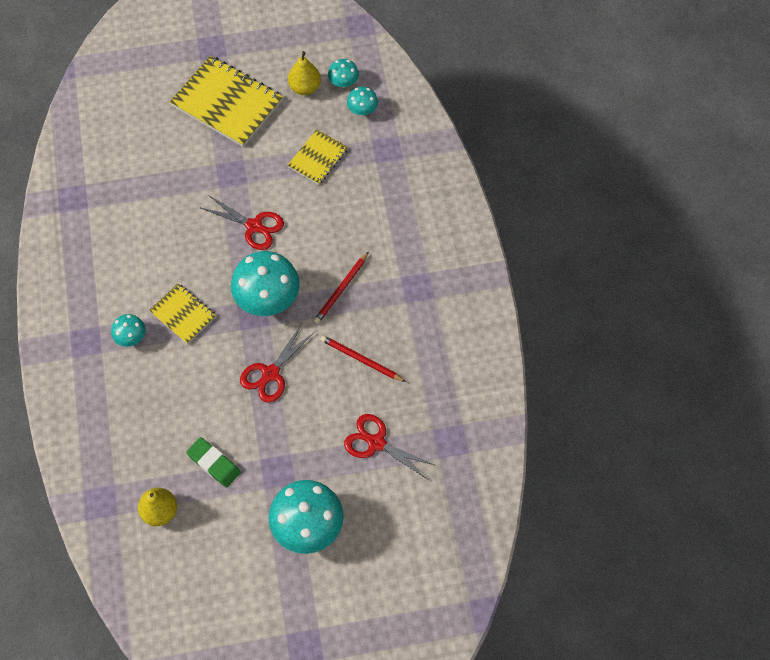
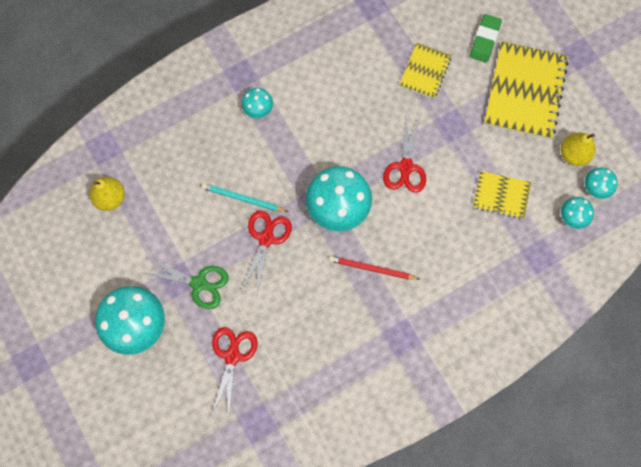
camera: 70 degrees right, 10 degrees up
yellow notebook [149,283,216,344] -> yellow notebook moved to [400,43,452,99]
green eraser [186,437,241,488] -> green eraser moved to [470,14,502,63]
red scissors [240,324,315,403] -> red scissors turned 90 degrees clockwise [241,211,292,293]
red pencil [321,335,406,382] -> none
none -> green scissors [143,258,229,309]
none -> turquoise pencil [202,183,288,212]

